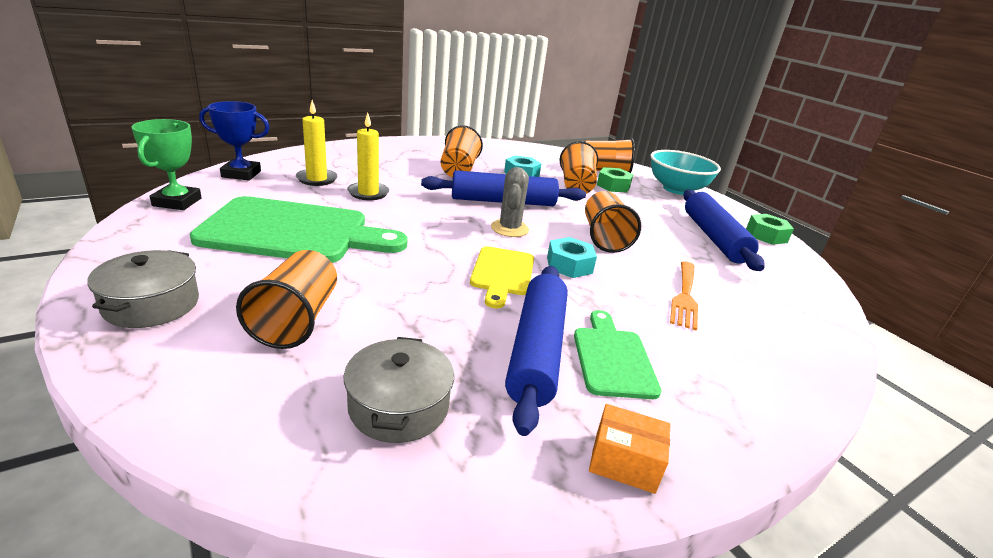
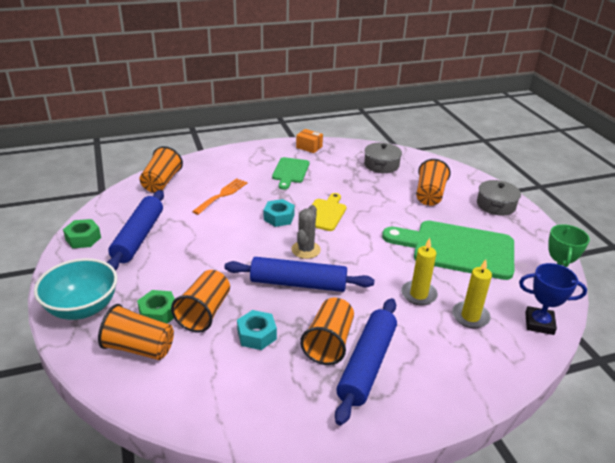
camera: 165 degrees left, 5 degrees up
blue rolling pin [505,266,568,436] -> blue rolling pin moved to [335,298,397,425]
orange cup [585,191,641,253] -> orange cup moved to [140,146,183,193]

